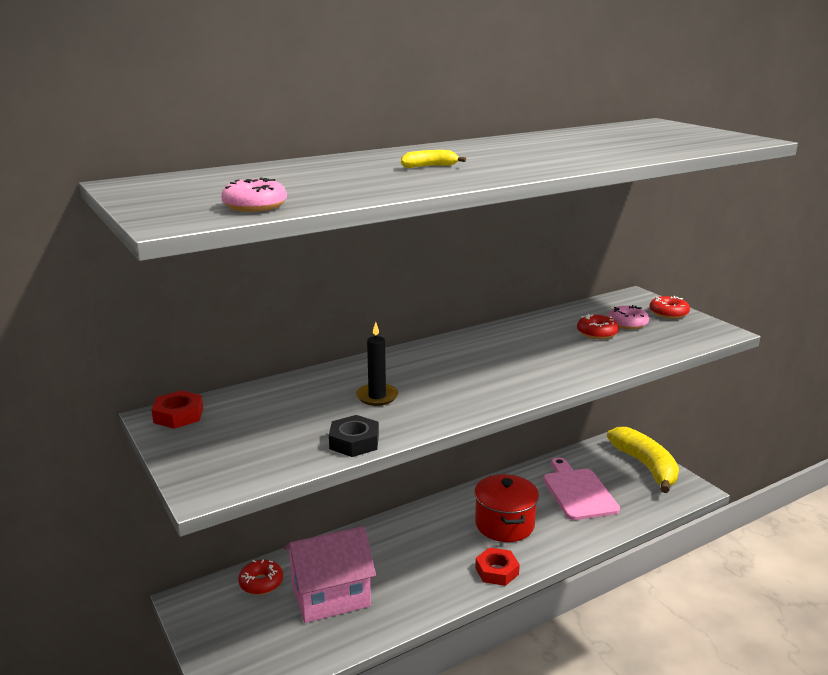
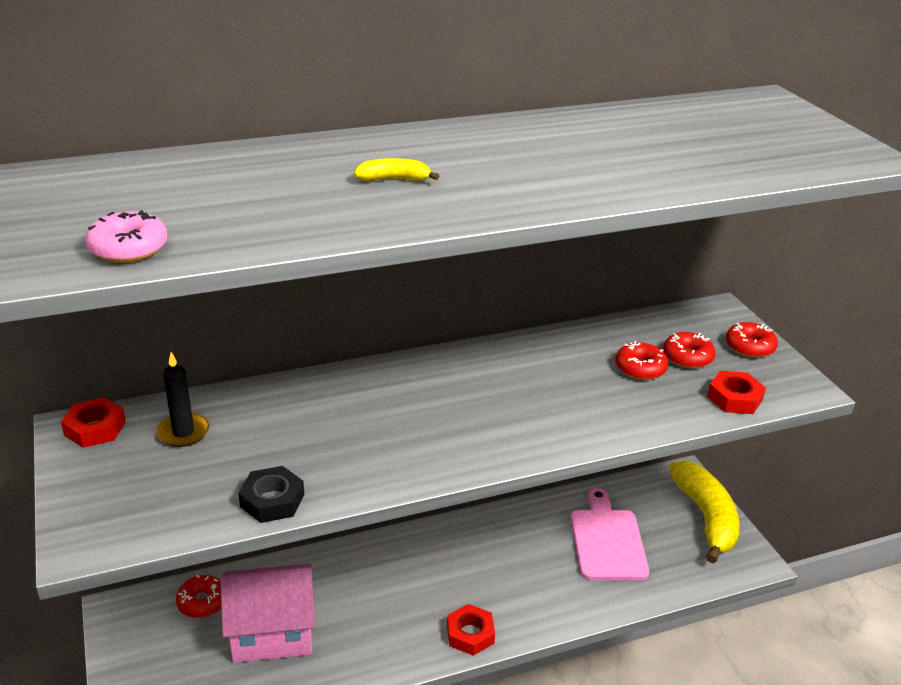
camera: 10 degrees right, 10 degrees up
black candle [356,322,398,406] -> black candle moved to [157,352,209,447]
red pot [474,474,539,542] -> none
pink donut [608,305,649,329] -> red donut [663,332,715,368]
none -> red nut [707,371,766,414]

